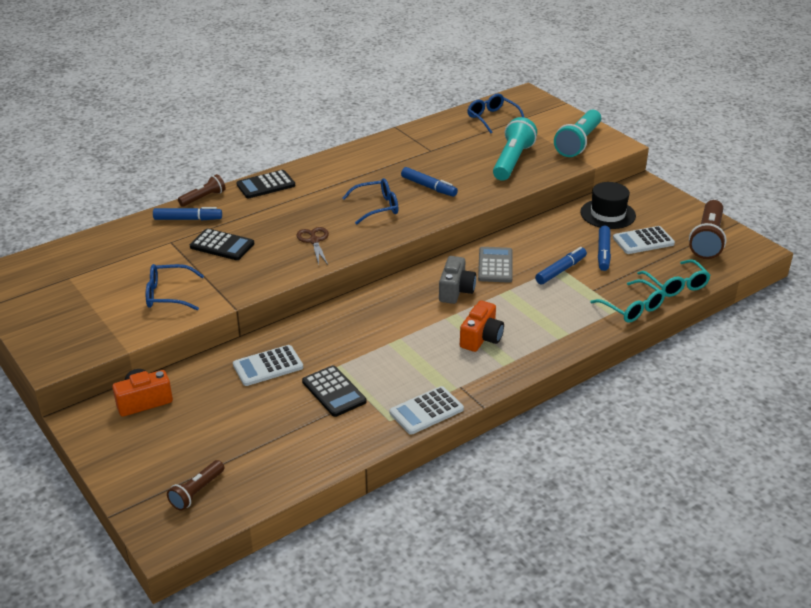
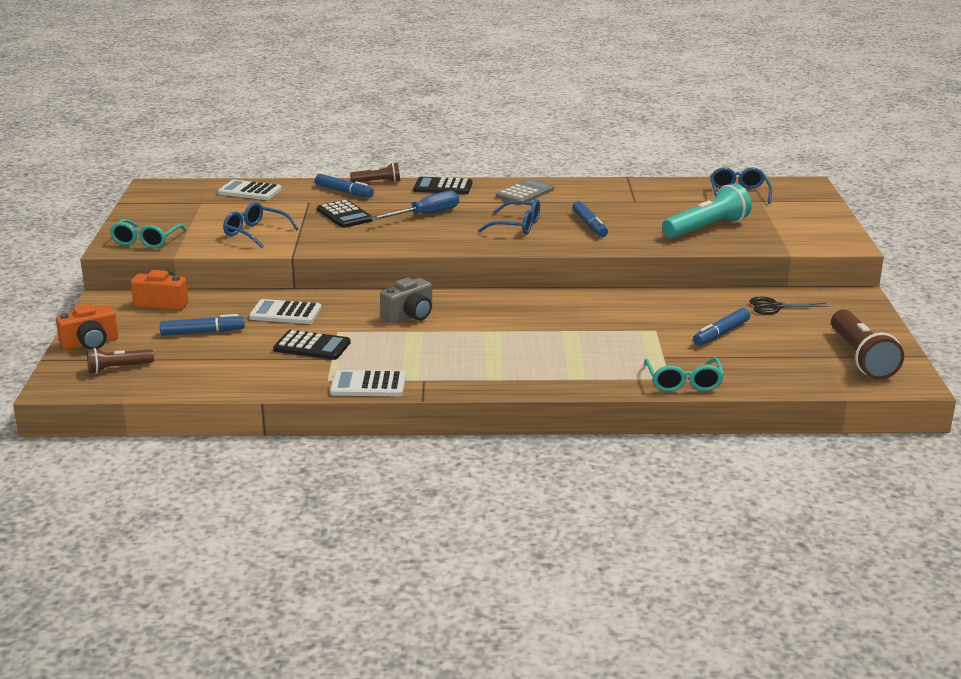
camera: 35 degrees right, 10 degrees down
brown scissors [296,227,329,265] -> none
black calculator [302,365,366,417] -> black calculator turned 75 degrees counterclockwise [273,330,351,360]
grey camera [439,256,476,304] -> grey camera moved to [380,277,432,323]
orange camera [460,300,504,352] -> orange camera moved to [56,304,118,350]
grey calculator [478,247,513,283] -> grey calculator moved to [496,179,554,202]
blue marker [535,247,587,284] -> blue marker moved to [160,314,245,335]
turquoise flashlight [554,110,601,157] -> none
black hat [580,182,636,229] -> black scissors [749,297,829,315]
white calculator [613,226,675,254] -> white calculator moved to [218,180,282,200]
turquoise glasses [637,259,711,297] -> turquoise glasses moved to [110,219,187,248]
brown flashlight [689,200,727,259] -> brown flashlight turned 60 degrees counterclockwise [831,309,904,379]
none -> blue screwdriver [370,190,459,220]

